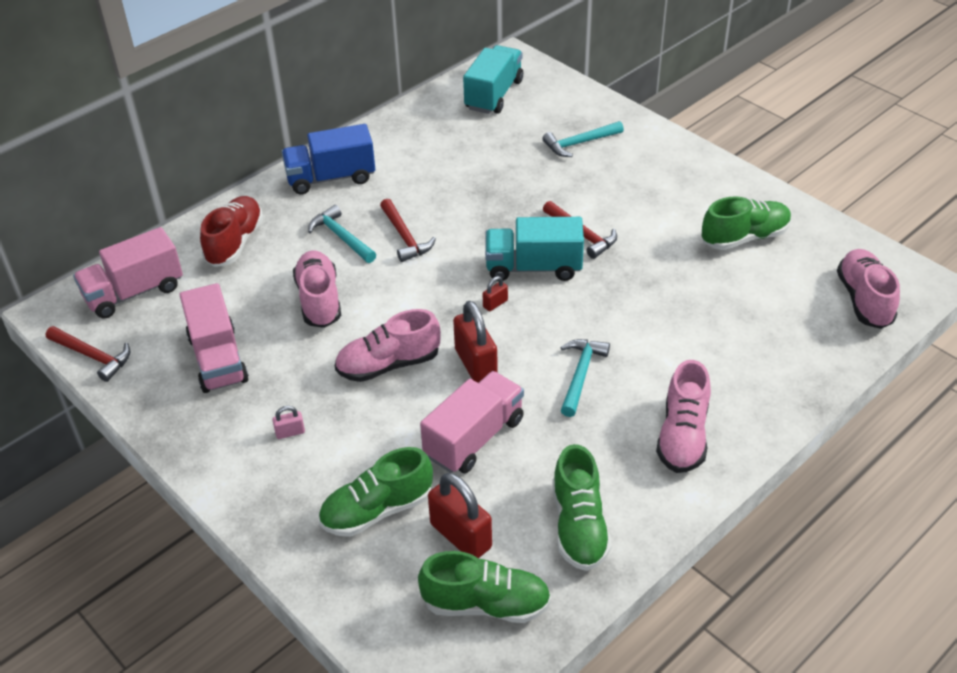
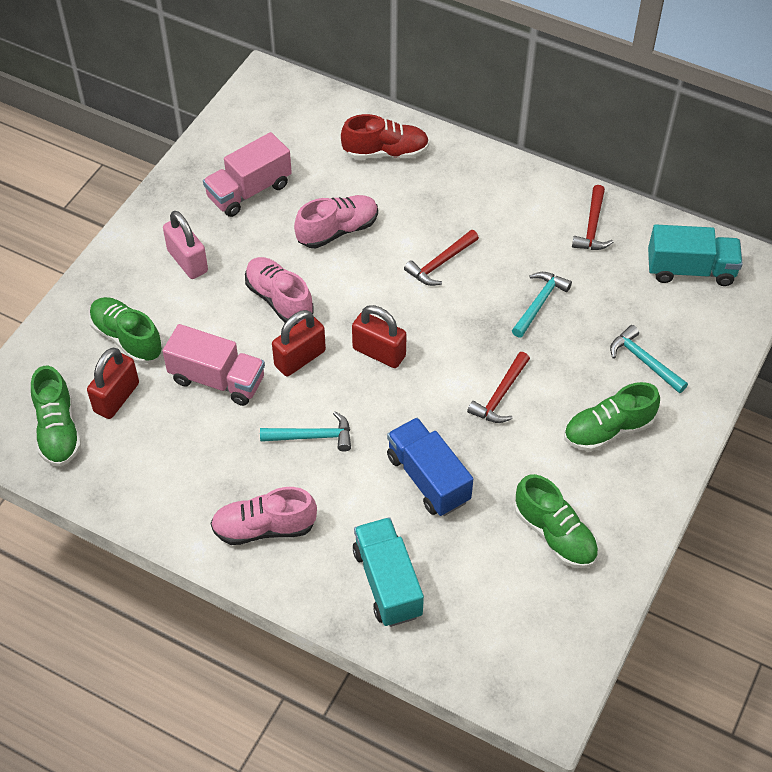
camera: 70 degrees right, 10 degrees up
red hammer [46,326,130,382] -> red hammer moved to [572,185,613,250]
pink truck [73,227,183,319] -> none
pink padlock [272,406,305,439] -> pink padlock [163,211,208,279], size x2.15
blue truck [281,124,375,195] -> blue truck moved to [387,418,473,516]
turquoise hammer [308,205,376,263] -> turquoise hammer moved to [512,272,572,338]
red padlock [483,276,508,311] -> red padlock [352,305,407,368], size x2.15
turquoise truck [485,217,584,281] -> turquoise truck moved to [353,517,424,627]
green shoe [552,444,612,571] -> green shoe moved to [564,382,660,452]
pink shoe [837,249,900,329] -> none

